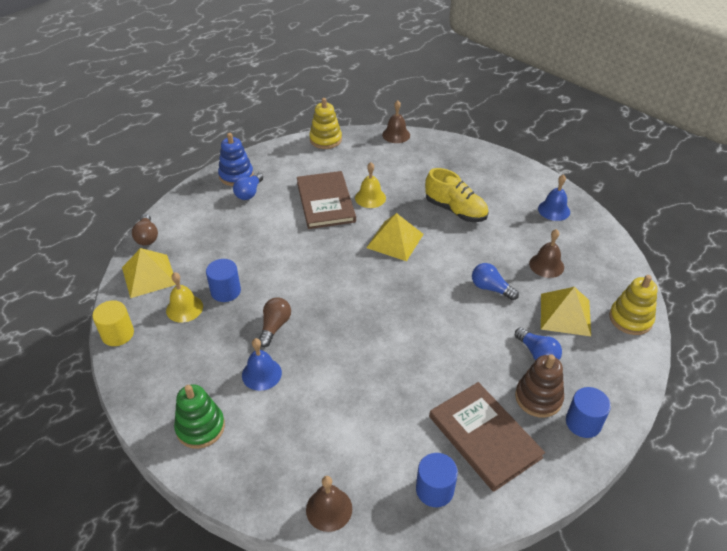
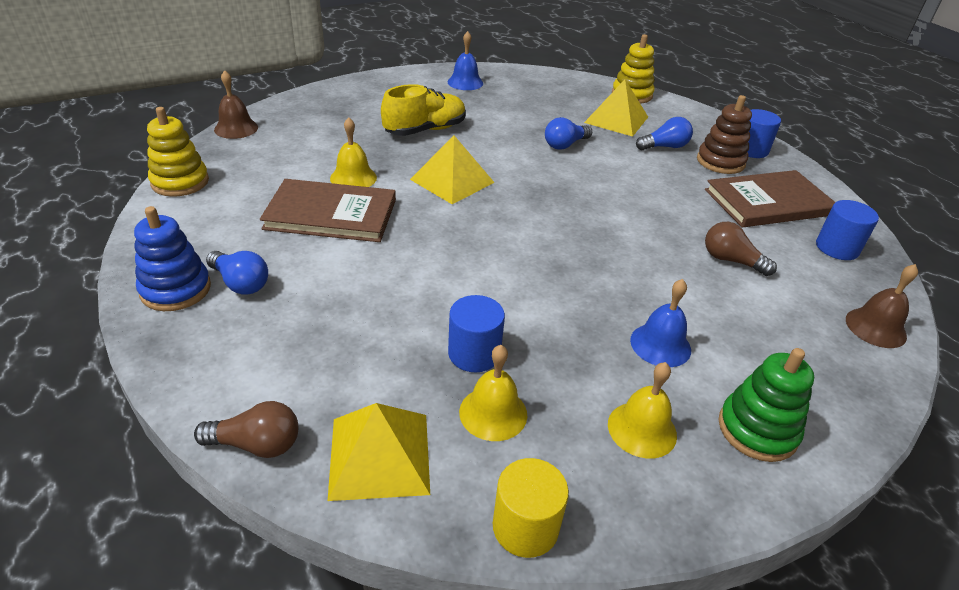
camera: 75 degrees left, 5 degrees down
brown light bulb [259,297,291,347] -> brown light bulb moved to [705,222,777,276]
brown bell [529,229,564,278] -> none
none -> yellow bell [608,362,677,459]

